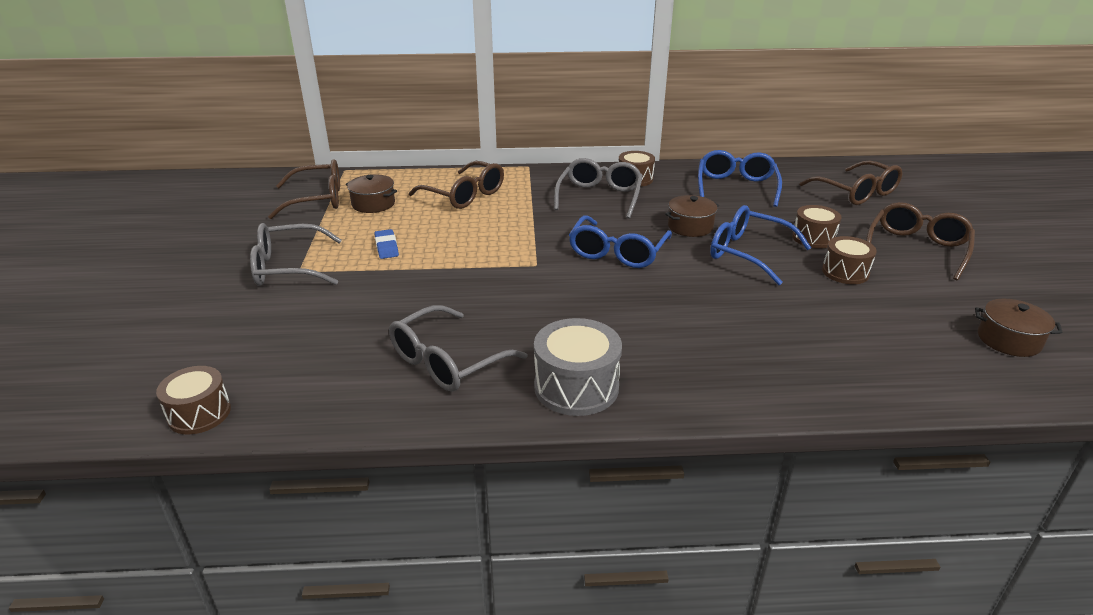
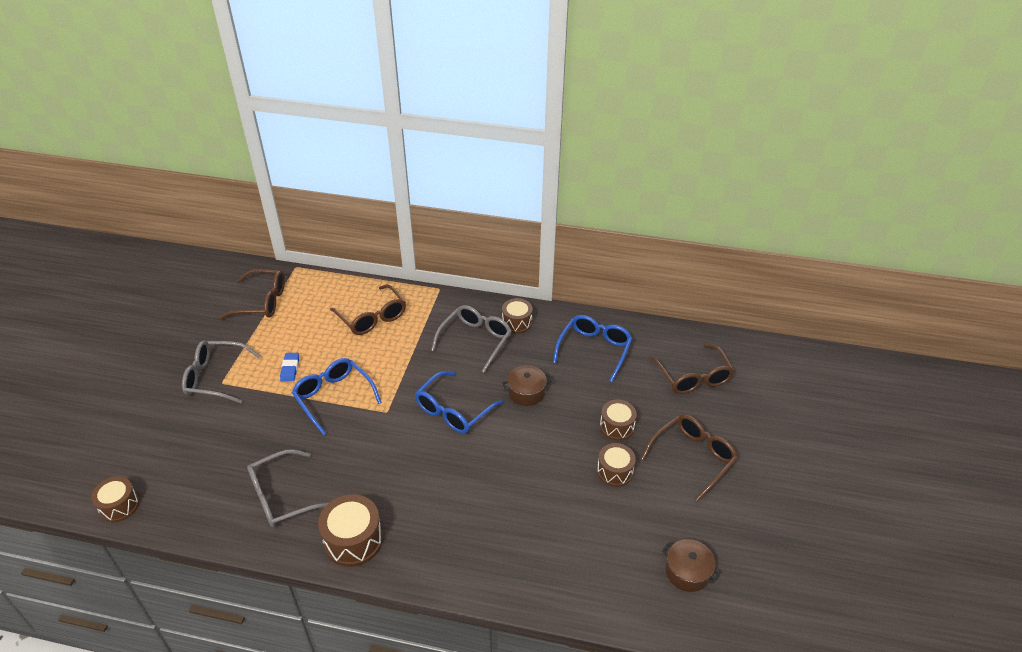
camera: 15 degrees right, 10 degrees up
brown pot [346,174,397,213] -> none
grey drum [534,318,622,416] -> brown drum [318,494,383,567]
blue glasses [710,205,811,285] -> blue glasses moved to [292,358,382,436]

